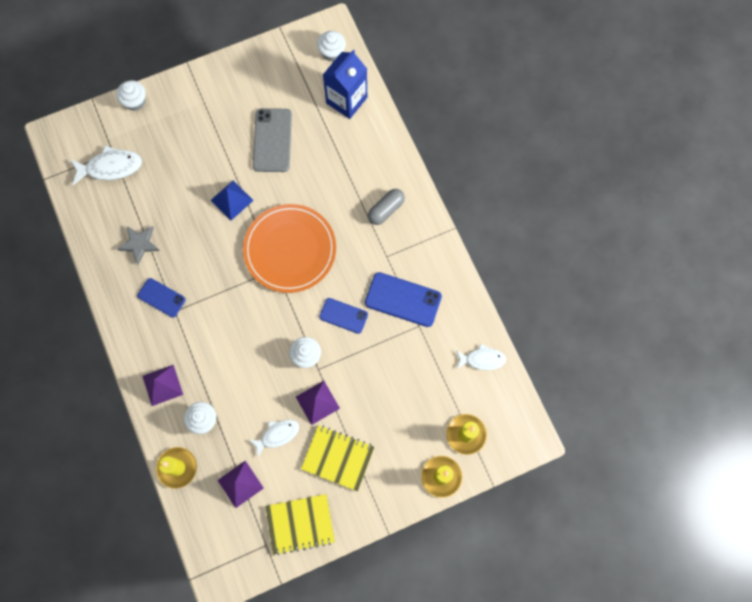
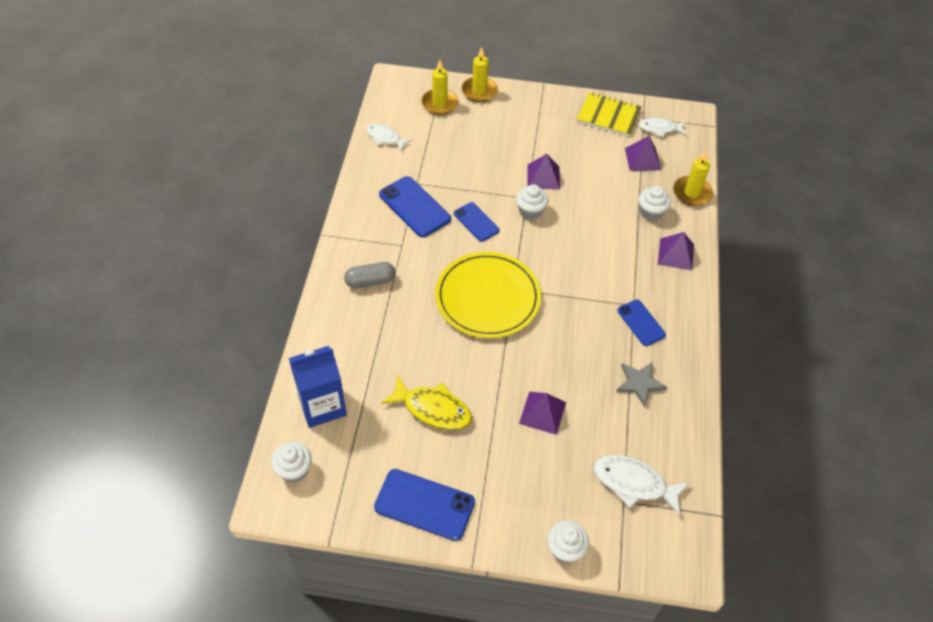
camera: 150 degrees left, 20 degrees down
blue pyramid [210,181,254,220] -> none
orange plate [243,204,336,293] -> yellow plate [435,252,541,338]
white fish [249,420,299,457] -> white fish moved to [639,118,687,137]
grey phone [253,108,292,172] -> yellow fish [381,375,472,430]
yellow notebook [301,425,375,491] -> none
none -> blue phone [374,469,475,541]
none -> purple pyramid [519,392,566,435]

